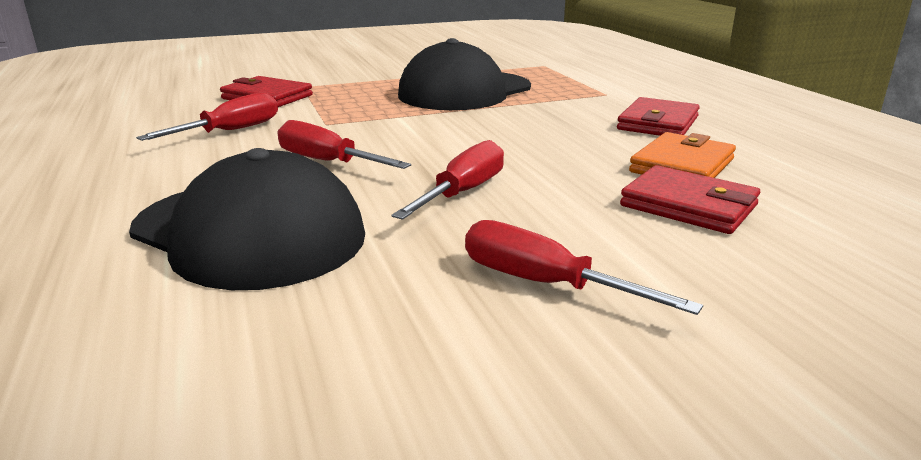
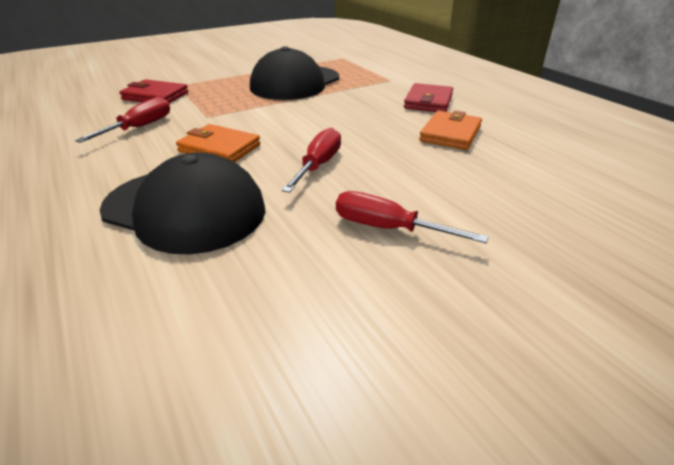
camera: 10 degrees left, 10 degrees up
red screwdriver [277,120,411,169] -> orange wallet [176,124,260,162]
red wallet [620,165,760,234] -> none

